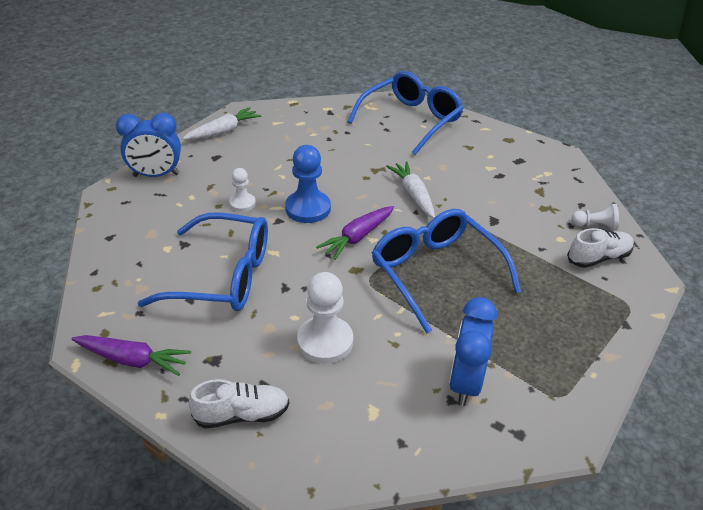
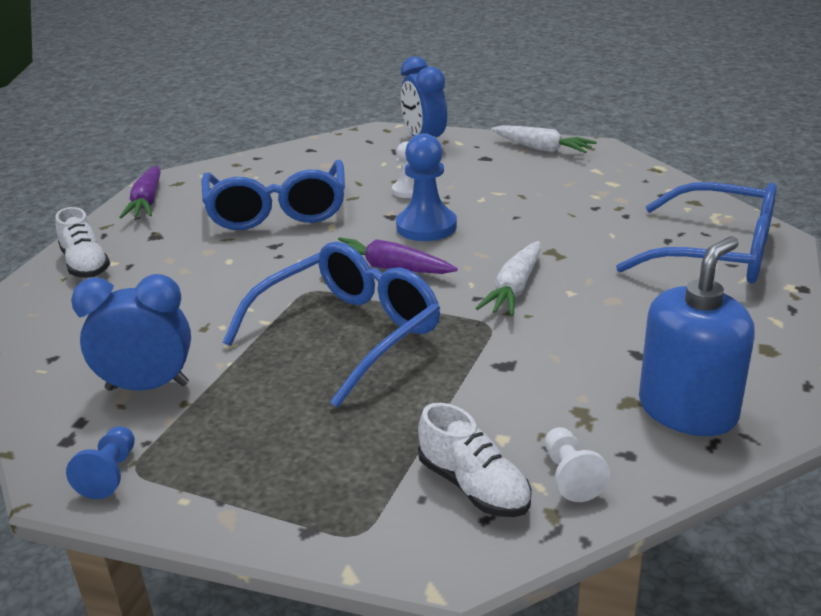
camera: 75 degrees right, 10 degrees down
white pawn [297,272,353,364] -> none
white carrot [386,161,435,218] -> white carrot turned 150 degrees clockwise [476,241,541,316]
none -> blue pawn [66,426,135,499]
none -> blue soap dispenser [639,236,755,436]

